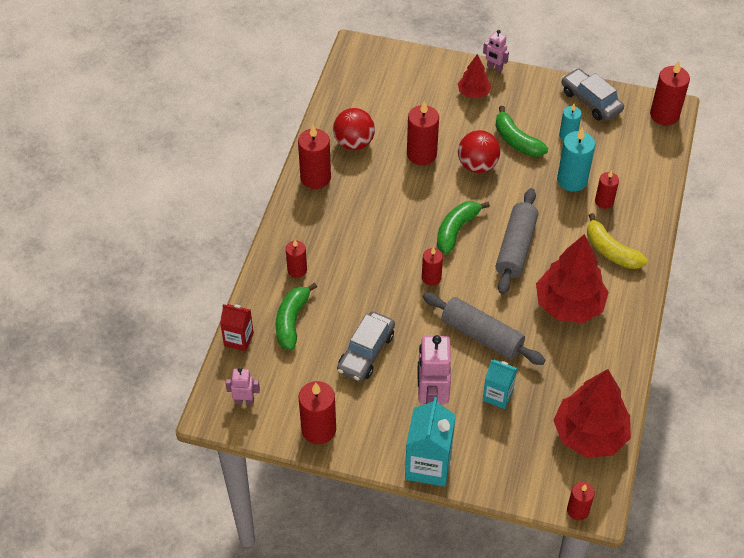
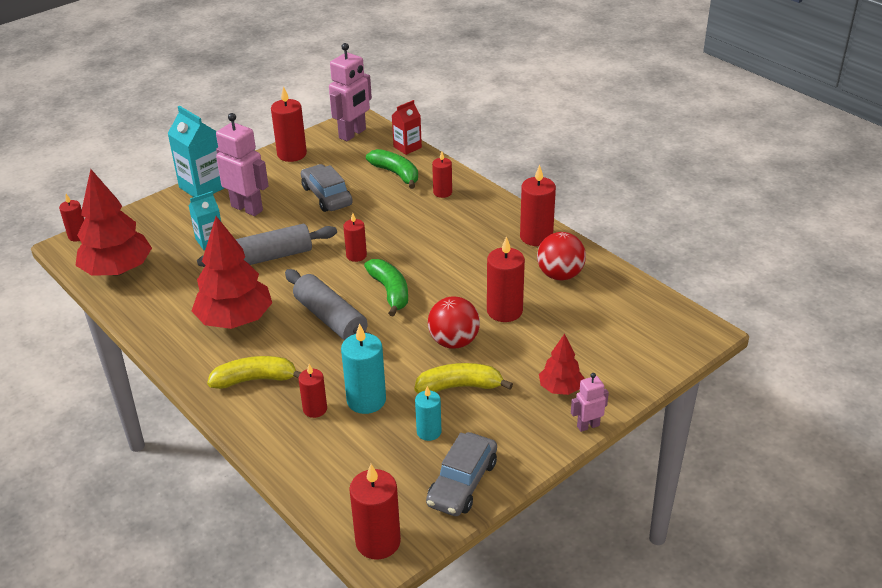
camera: 125 degrees right, 15 degrees down
pink robot [226,368,260,405] -> pink robot [329,43,372,141], size x1.92
green banana [495,106,548,157] -> yellow banana [414,363,513,393]
grey car [562,68,624,121] -> grey car turned 120 degrees clockwise [426,432,497,516]

